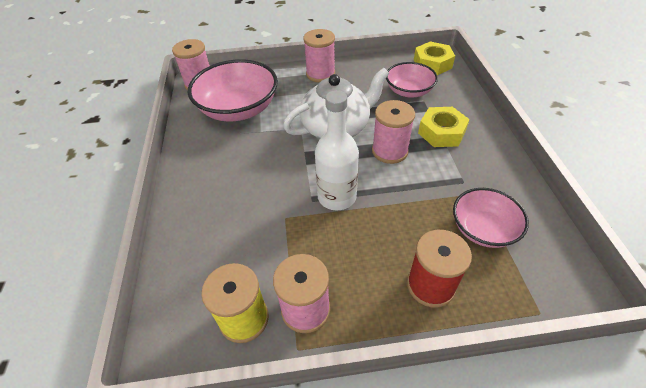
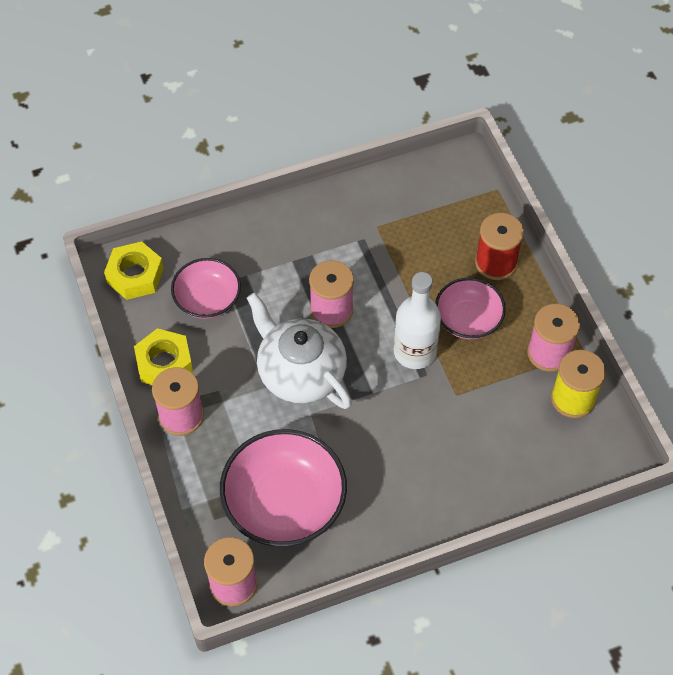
camera: 105 degrees left, 10 degrees up
yellow nut [418,107,470,147] -> yellow nut moved to [134,328,193,385]
pink bowl [453,188,529,248] -> pink bowl moved to [435,278,506,339]

